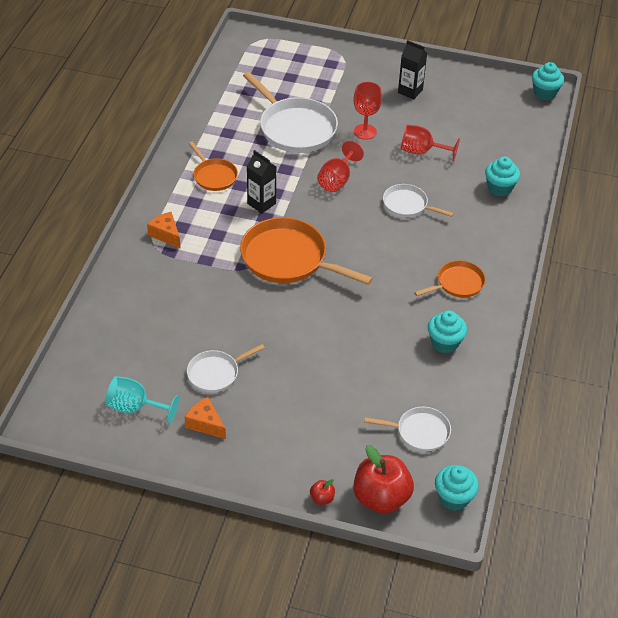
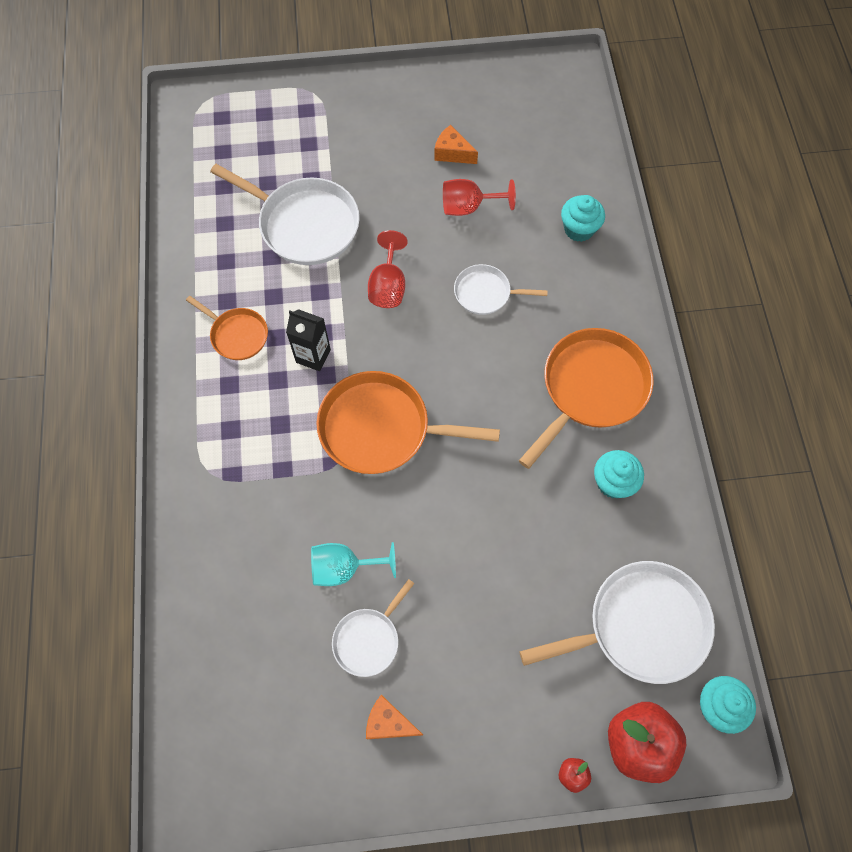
camera: 20 degrees left, 20 degrees up
turquoise goblet [106,376,179,423] -> turquoise goblet moved to [311,542,396,586]
orange cheese [147,212,181,249] -> orange cheese moved to [434,125,478,164]
red goblet [353,82,382,140] -> none
white pan [364,407,451,451] -> white pan [520,561,715,684], size x1.82
black carton [398,40,427,99] -> none
orange pan [414,260,486,298] -> orange pan [519,328,653,469], size x1.82
turquoise cupcake [532,62,564,100] -> none

